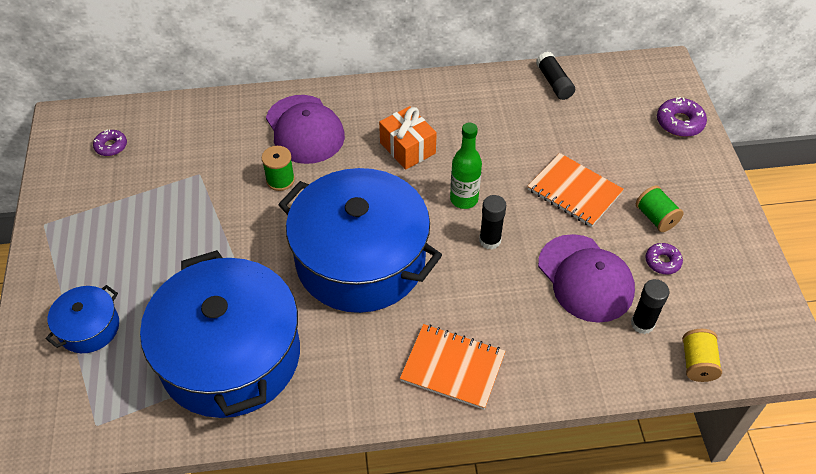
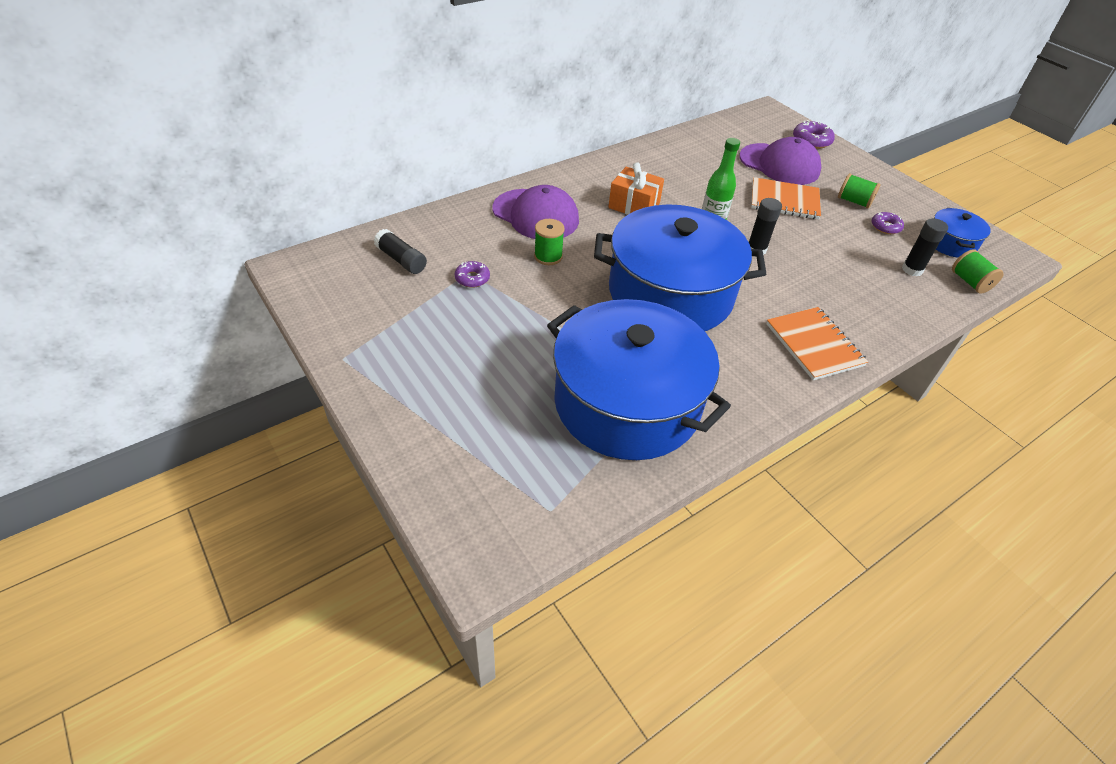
camera: 30 degrees left, 5 degrees down
blue pot [46,285,119,353] -> blue pot moved to [934,208,991,258]
purple donut [93,129,127,156] -> purple donut moved to [455,261,490,288]
orange notebook [400,324,506,410] -> orange notebook turned 75 degrees clockwise [767,307,868,380]
black glue stick [536,52,575,100] -> black glue stick moved to [374,229,427,274]
purple cap [538,234,635,323] -> purple cap moved to [740,137,821,185]
yellow spool [682,329,722,382] -> green spool [952,249,1004,294]

